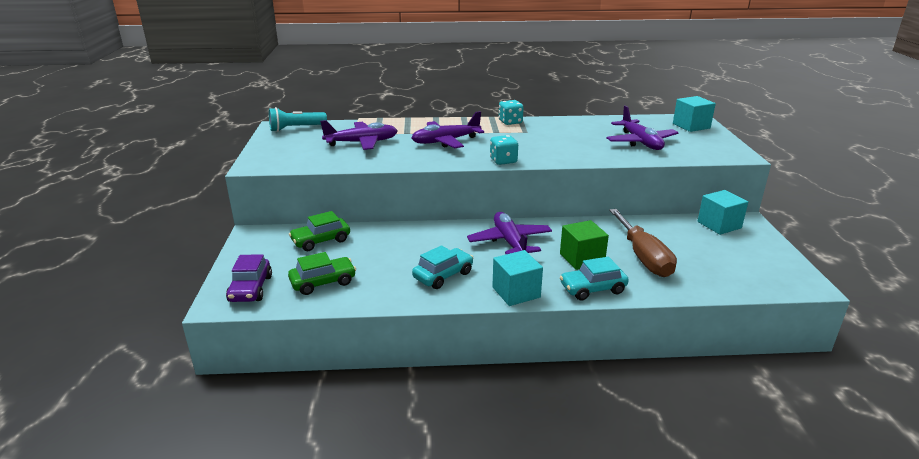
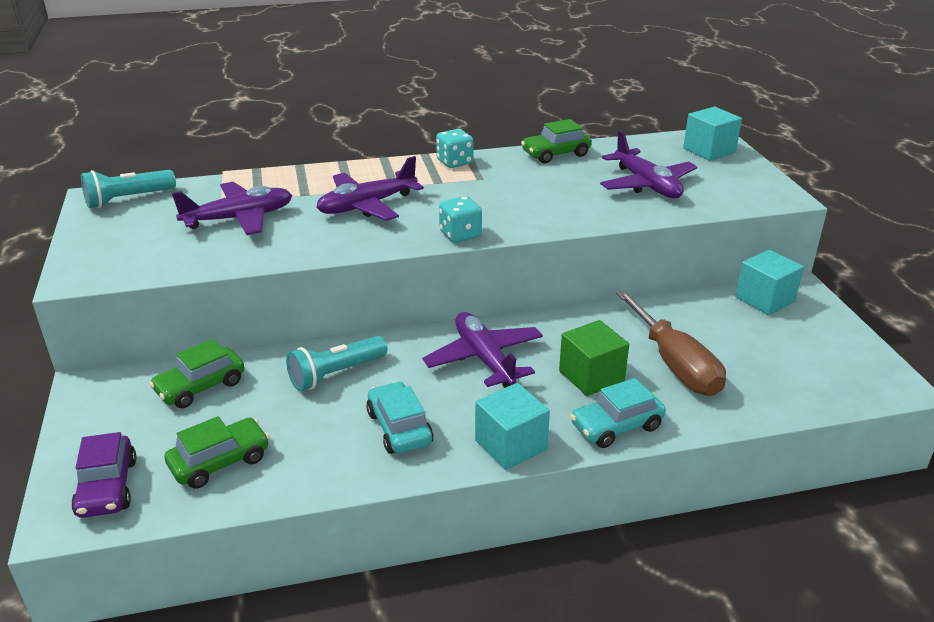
camera: 10 degrees left, 5 degrees up
turquoise car [412,245,474,289] -> turquoise car turned 60 degrees counterclockwise [366,381,433,454]
none -> turquoise flashlight [286,336,387,391]
none -> green car [521,119,592,163]

